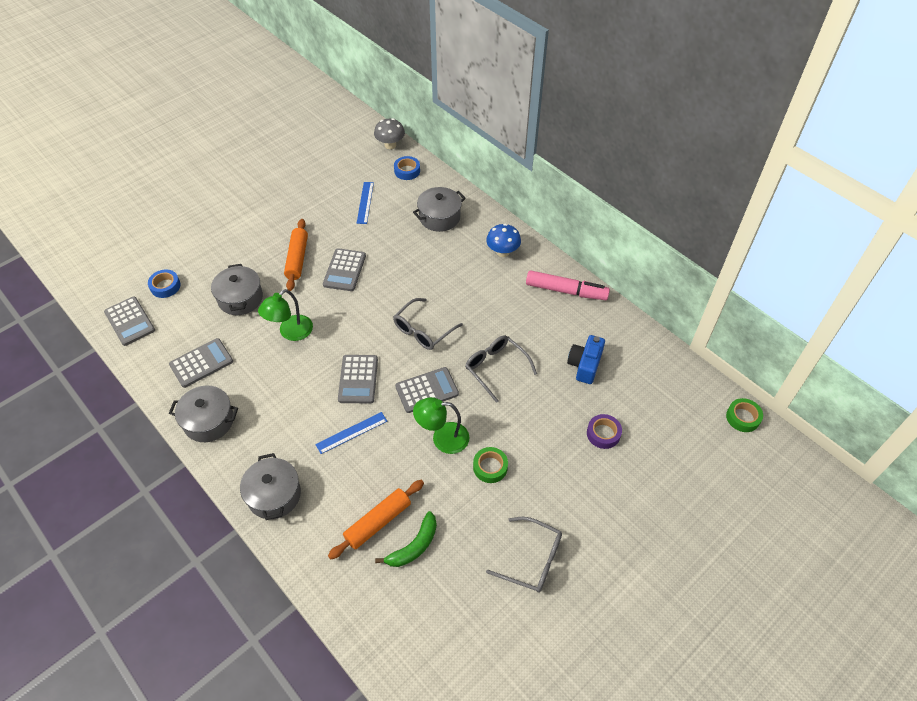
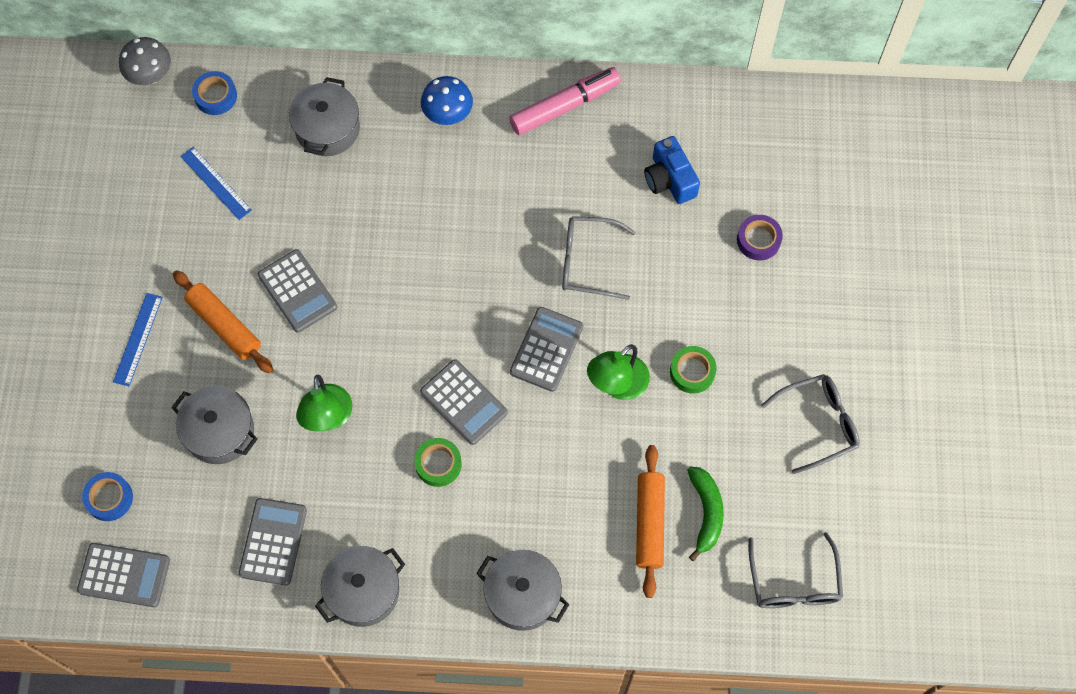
camera: 45 degrees left, 15 degrees up
blue ruler [315,412,387,454] -> blue ruler moved to [113,293,163,386]
grey glasses [393,298,463,350] -> grey glasses moved to [749,532,843,608]
green tape [726,398,763,432] -> green tape moved to [414,438,462,487]

